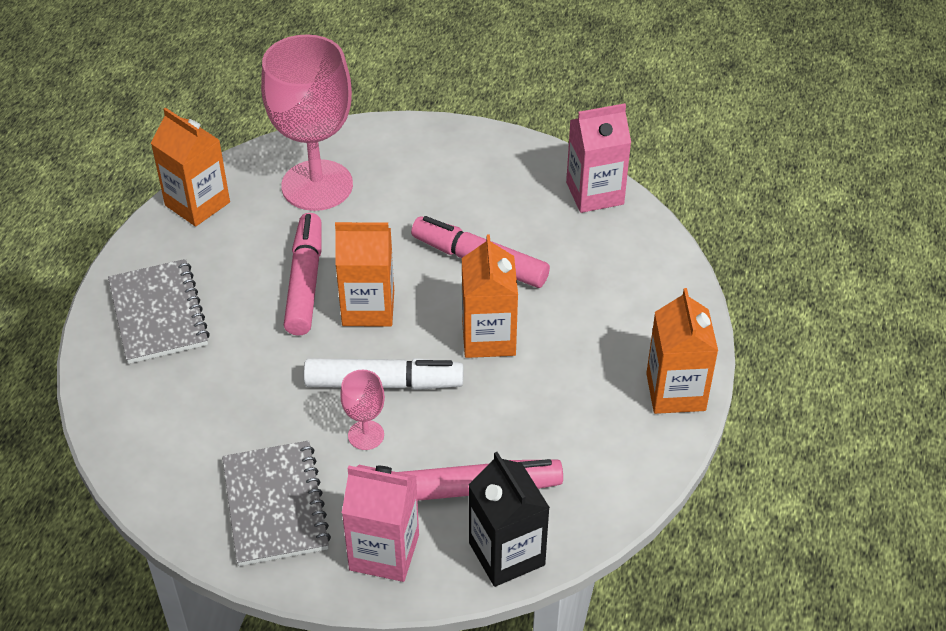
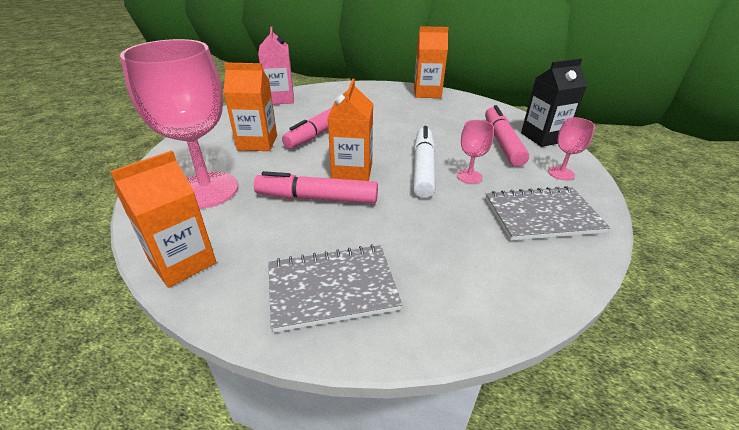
camera: 85 degrees left, 10 degrees down
pink carton [342,465,419,582] -> pink goblet [548,117,595,180]
orange carton [462,234,518,358] -> orange carton moved to [223,62,277,151]

